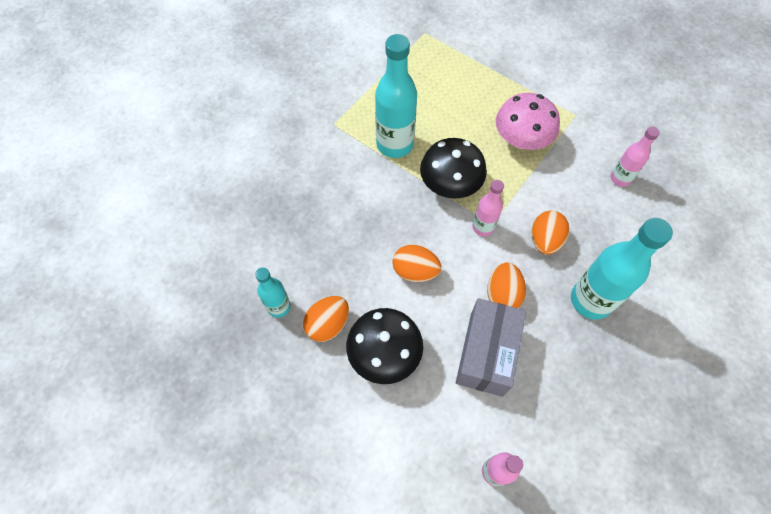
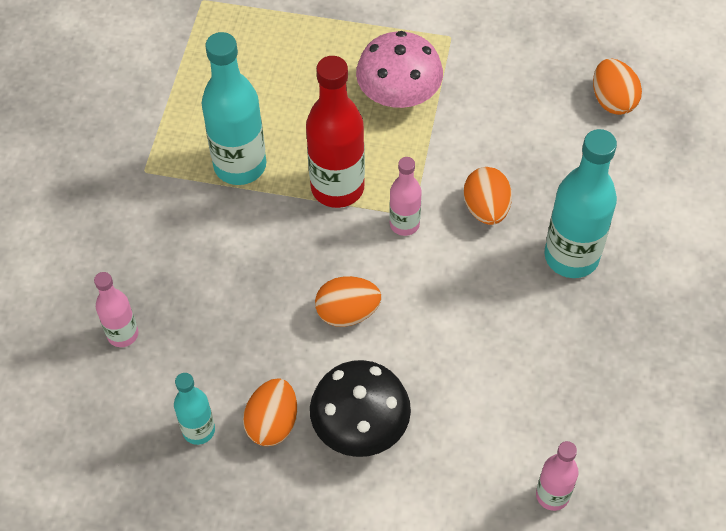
camera: 25 degrees left, 5 degrees down
black mushroom [420,138,487,199] -> red bottle [306,56,365,208]
grey box [456,298,526,397] -> none
orange egg [487,262,526,308] -> orange egg moved to [593,58,642,115]
pink bottle [611,127,660,187] -> pink bottle moved to [94,272,138,347]

